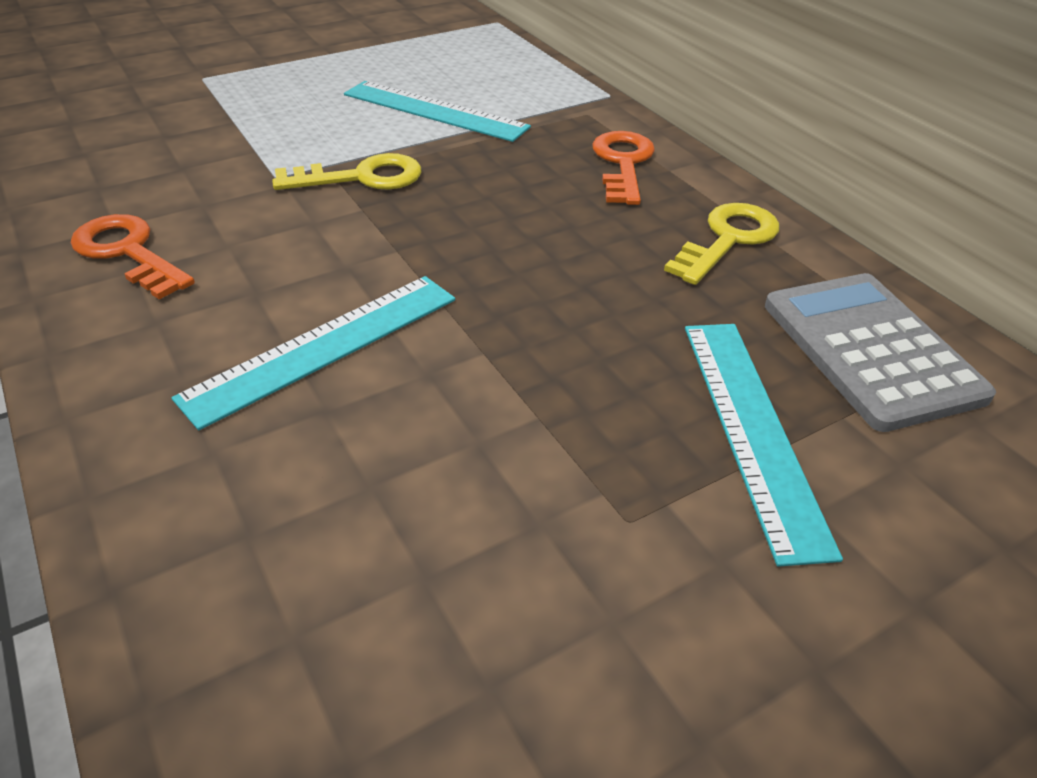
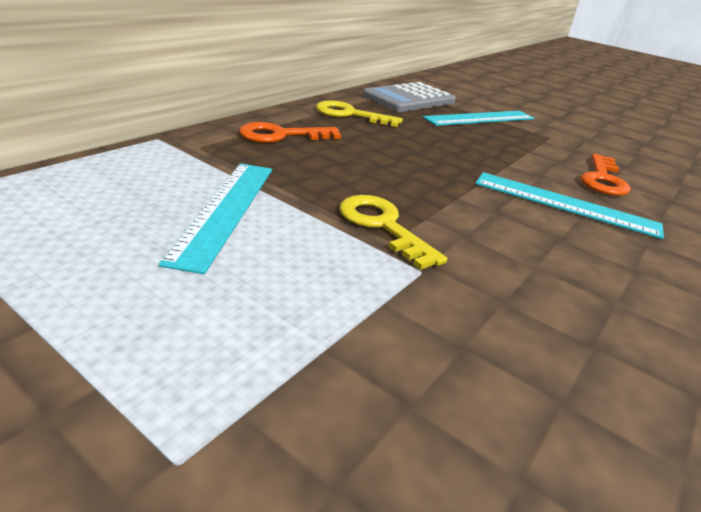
camera: 115 degrees left, 10 degrees down
orange key [71,214,195,300] -> orange key moved to [581,153,631,196]

